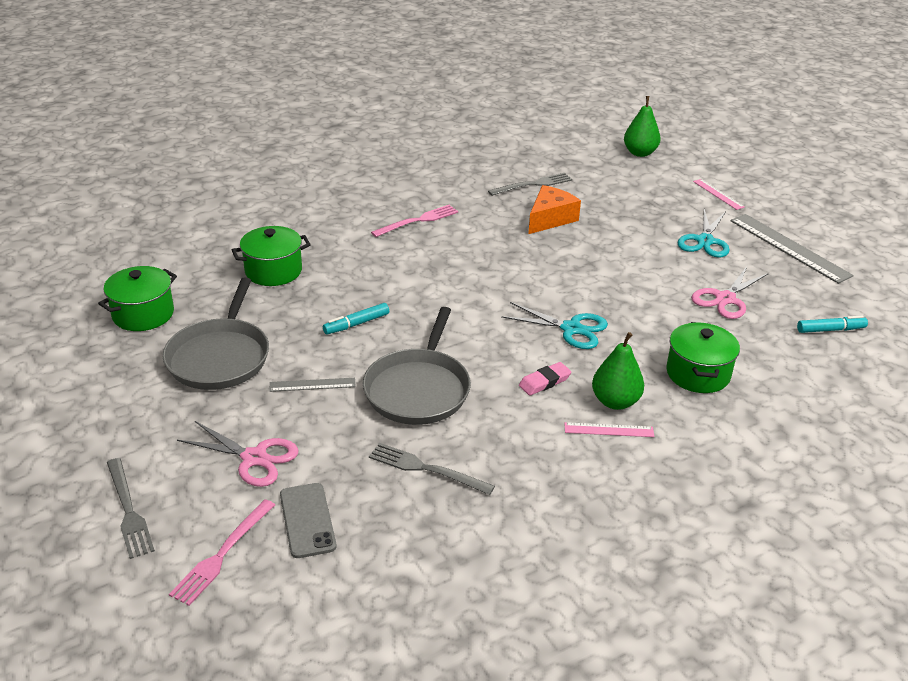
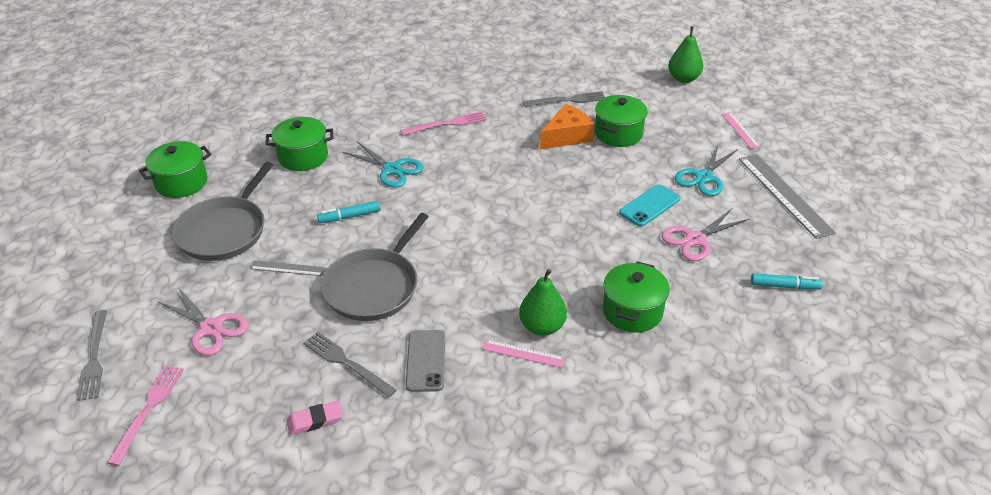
camera: 15 degrees right, 5 degrees up
pink fork [169,499,275,606] -> pink fork turned 150 degrees clockwise [107,365,184,466]
grey phone [280,483,336,558] -> grey phone moved to [406,330,445,392]
turquoise scissors [501,302,608,349] -> turquoise scissors moved to [343,141,424,188]
pink eraser [519,362,571,396] -> pink eraser moved to [286,401,343,435]
none -> green pot [595,95,648,147]
none -> turquoise phone [619,184,680,227]

